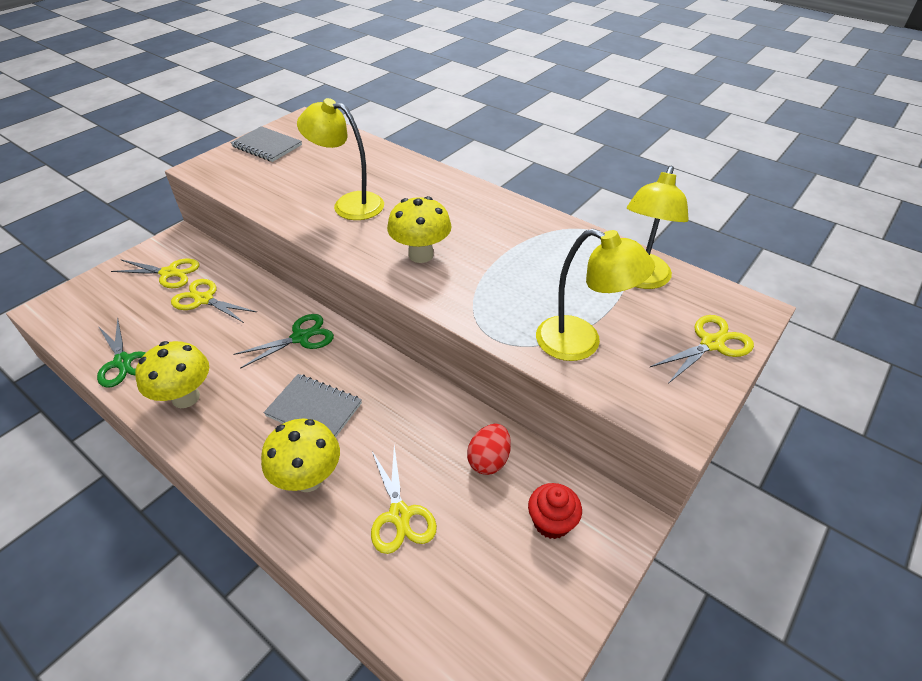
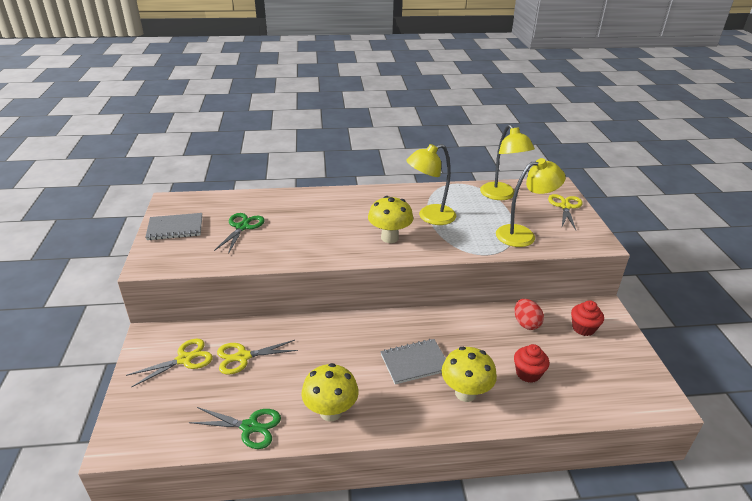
camera: 45 degrees left, 10 degrees down
green scissors [233,314,334,369] -> green scissors moved to [214,213,265,254]
yellow lamp [297,98,384,220] -> yellow lamp moved to [406,144,456,225]
yellow scissors [371,446,437,554] -> red cupcake [514,344,549,383]

